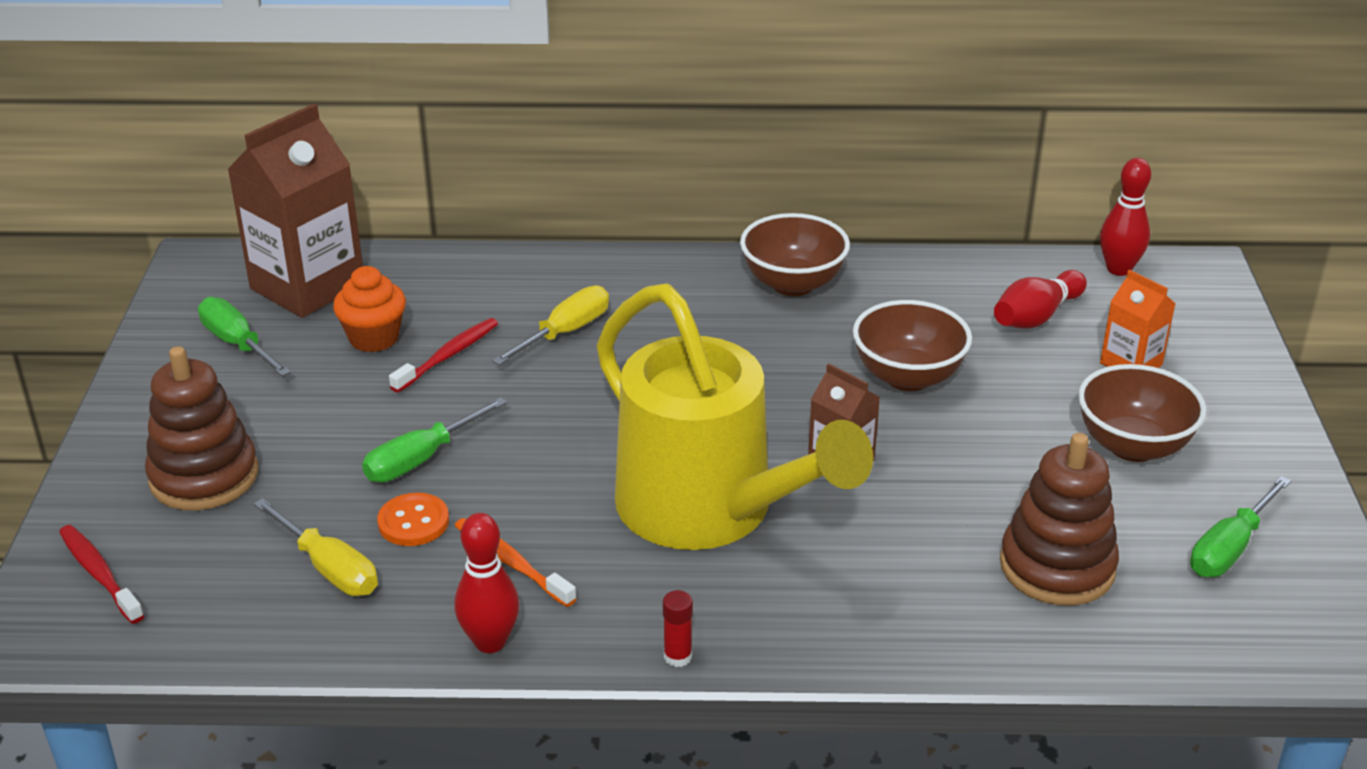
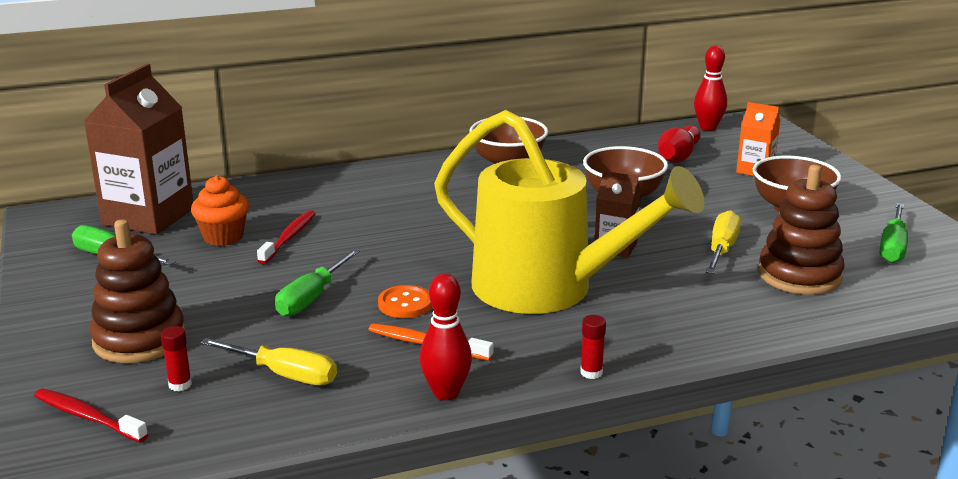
camera: 20 degrees left, 10 degrees down
orange button [377,493,449,546] -> orange button moved to [378,285,432,318]
yellow screwdriver [492,286,609,365] -> yellow screwdriver moved to [706,210,741,274]
none -> red glue stick [161,326,192,391]

